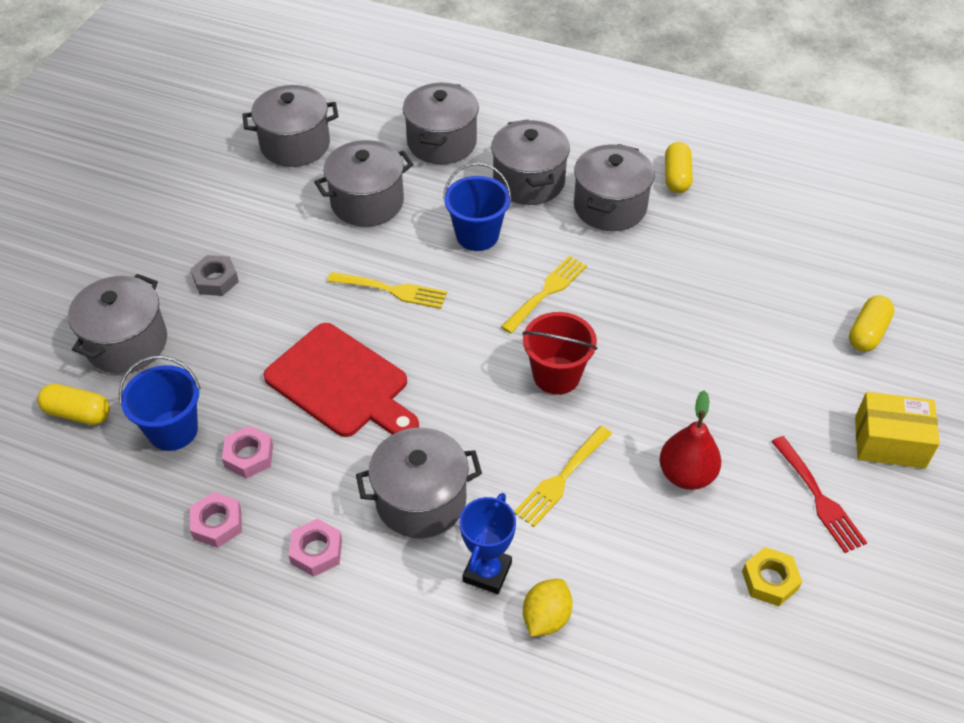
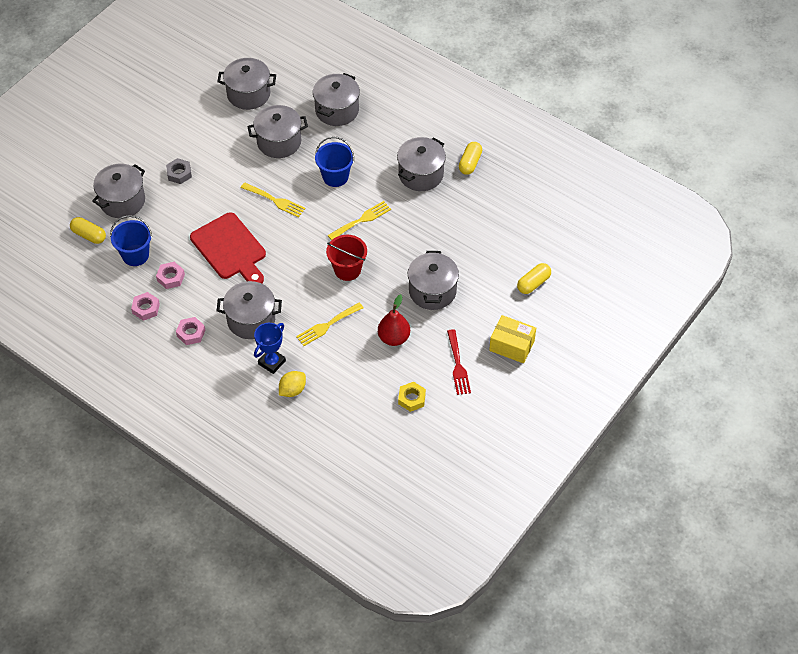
camera: 15 degrees right, 5 degrees up
grey pot [491,120,570,205] -> grey pot moved to [408,251,459,310]

